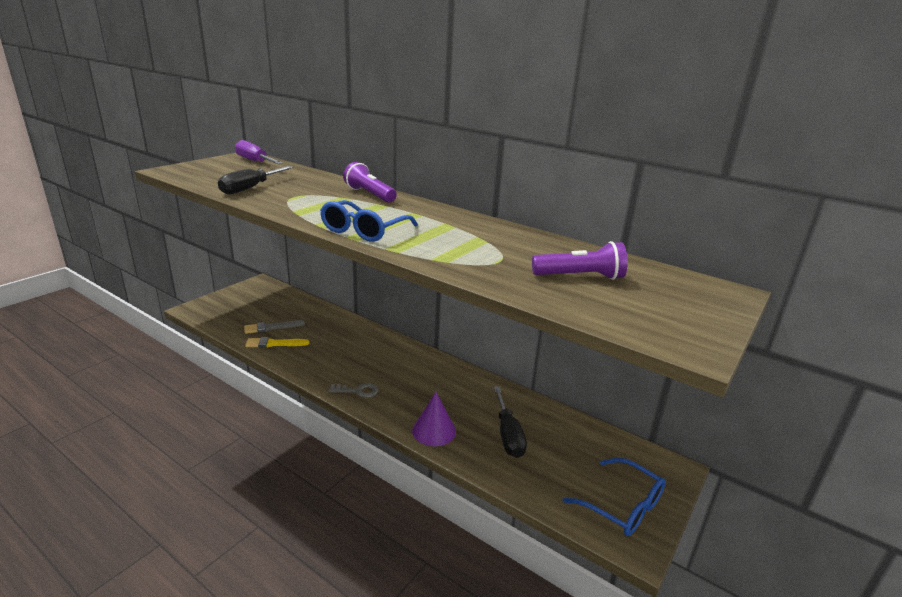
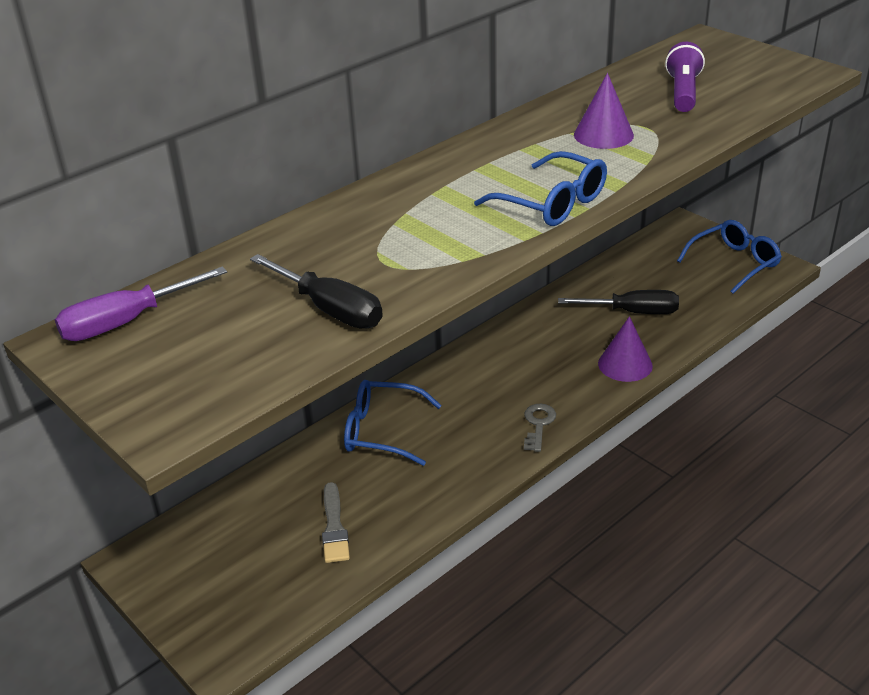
camera: 75 degrees left, 10 degrees up
yellow brush [245,337,309,348] -> none
purple flashlight [343,162,397,203] -> none
none -> blue glasses [344,380,442,466]
none -> purple cone [574,73,634,149]

